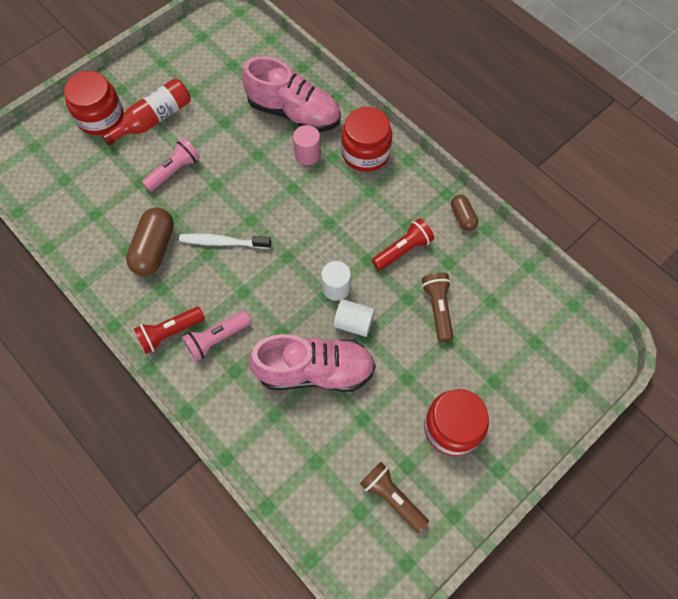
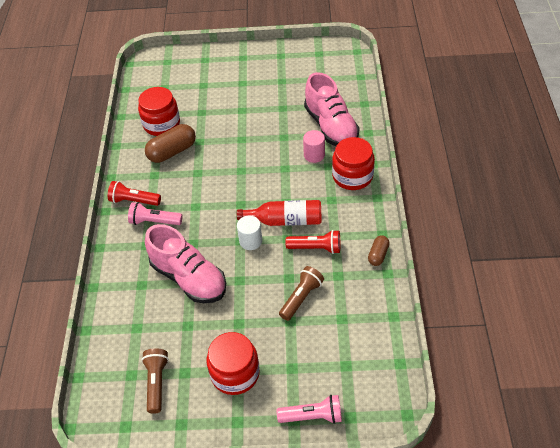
camera: 45 degrees right, 15 degrees down
red jar [64,71,124,135] -> red jar moved to [138,87,180,136]
red bottle [102,78,191,146] -> red bottle moved to [237,200,322,226]
pink flashlight [142,138,200,192] -> pink flashlight moved to [277,395,342,424]
white toothbrush [179,233,271,249] -> none
white cylinder [333,299,375,337] -> none

